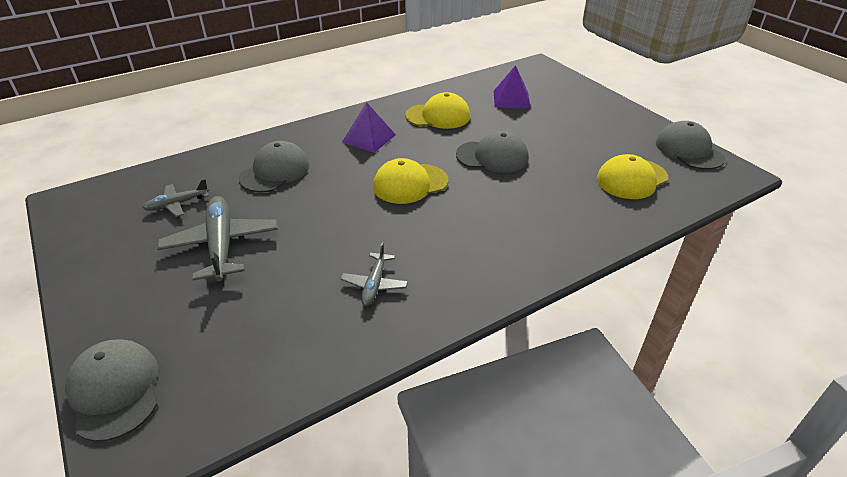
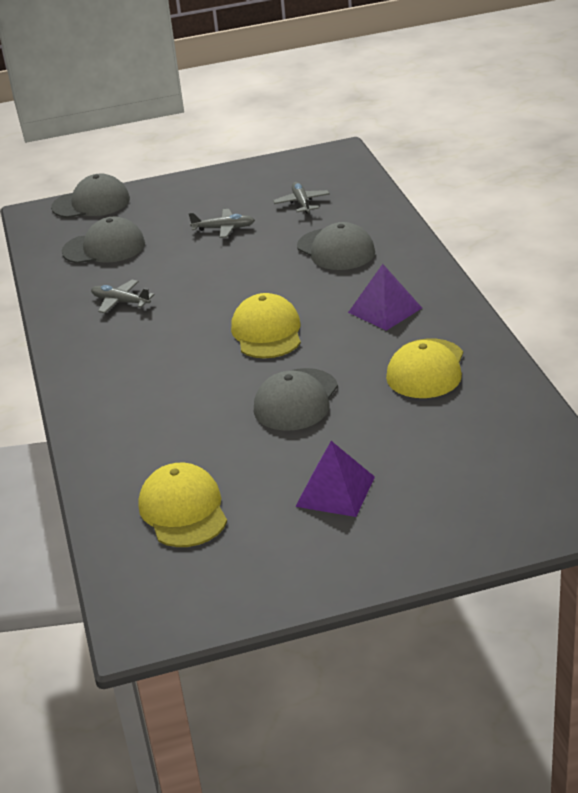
camera: 110 degrees right, 5 degrees down
grey plane [157,196,278,282] -> grey plane [188,209,255,238], size x0.55
purple pyramid [494,65,531,108] -> purple pyramid moved to [295,441,375,517]
grey cap [656,121,725,170] -> grey cap moved to [62,217,145,263]

